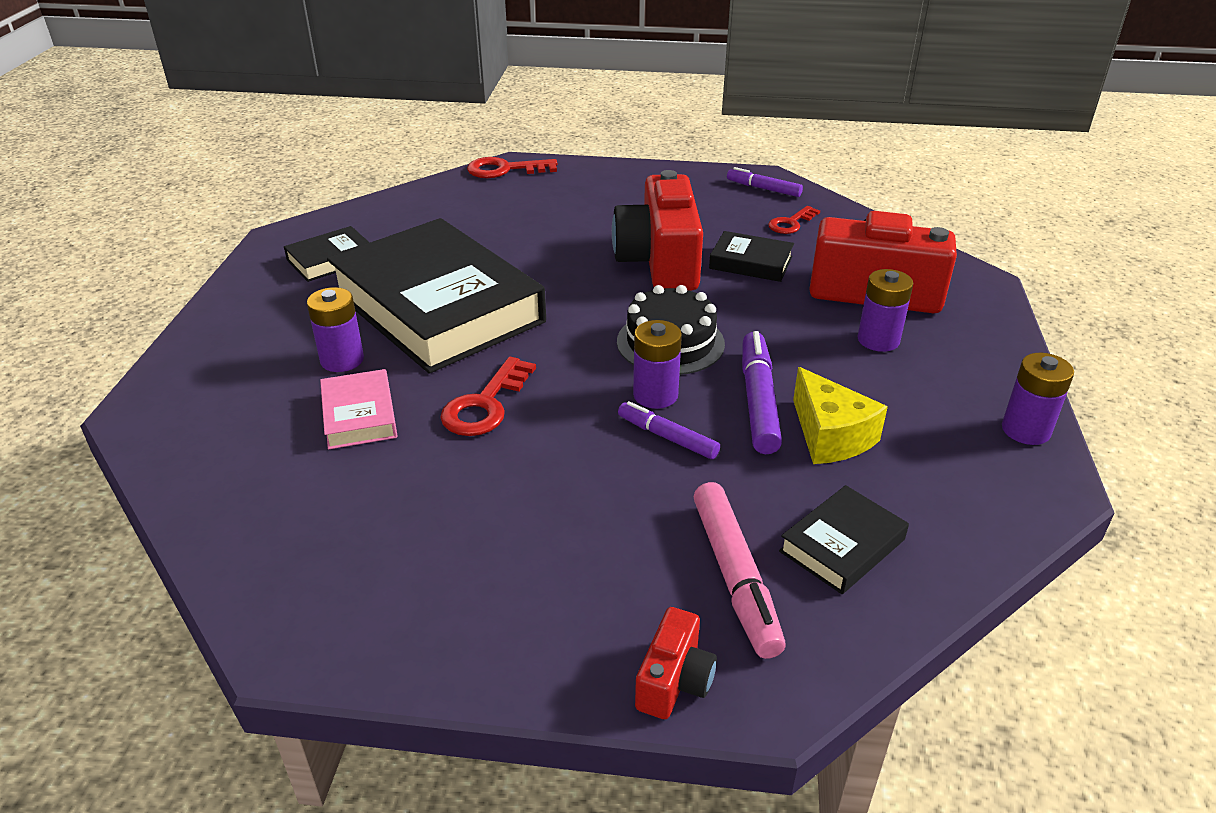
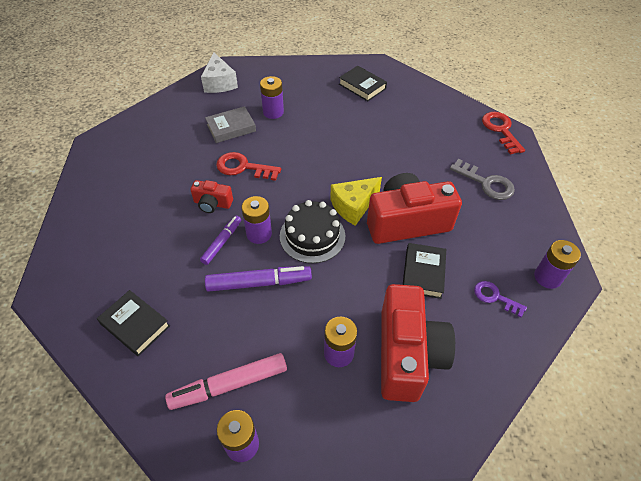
camera: 80 degrees right, 15 degrees up
pink book [320,369,397,450] -> grey book [205,106,256,143]
black book [327,218,546,374] -> none
red camera [635,607,717,719] -> red camera moved to [190,180,233,213]
pink marker [694,482,786,659] -> pink marker moved to [165,353,287,410]
purple marker [727,167,803,197] -> purple battery [534,240,581,289]
red key [768,206,820,234] -> purple key [474,281,527,317]
yellow cheese [793,367,888,464] -> yellow cheese moved to [330,177,382,226]
none -> white cheese [201,52,238,93]
none -> grey key [450,159,515,200]

